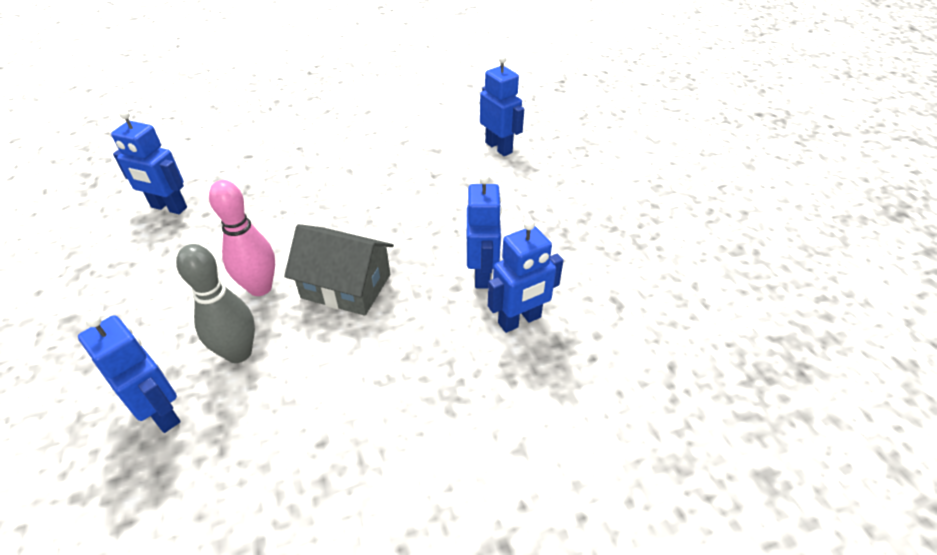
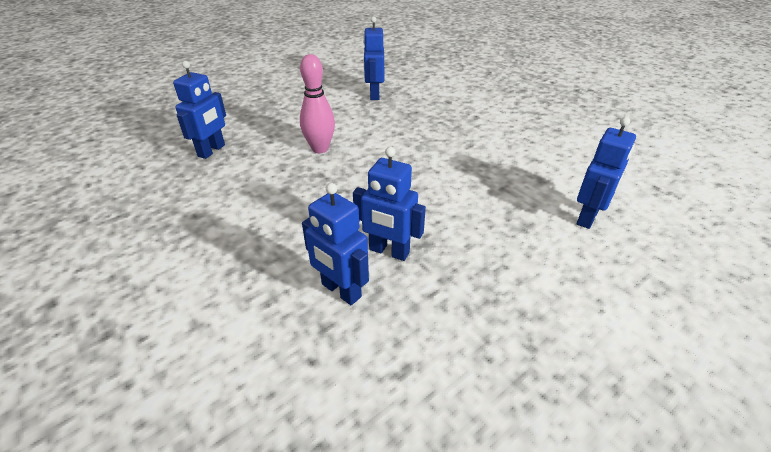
camera: 70 degrees right, 5 degrees down
grey bowling pin [176,244,255,363] -> none
grey house [284,224,394,316] -> none
blue robot [467,174,502,289] -> blue robot turned 45 degrees clockwise [353,147,426,261]

